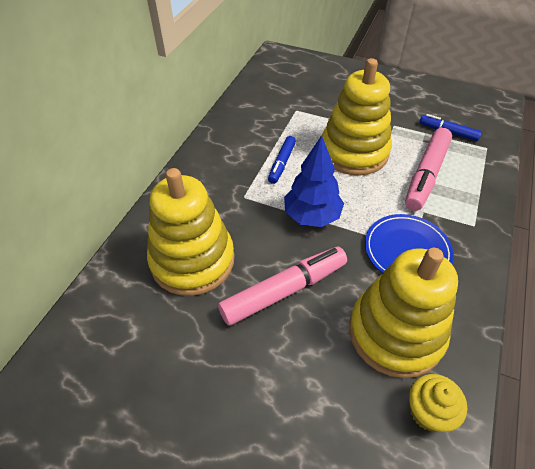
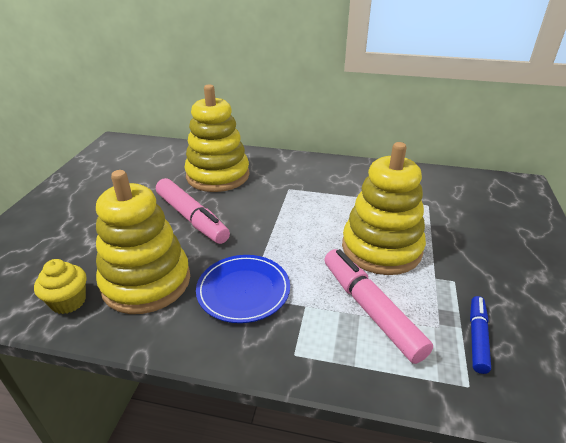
camera: 80 degrees right, 15 degrees down
blue marker [268,136,296,184] -> none
blue tree [284,135,344,227] -> none
pink marker [405,128,452,211] -> pink marker turned 45 degrees clockwise [324,249,433,364]

